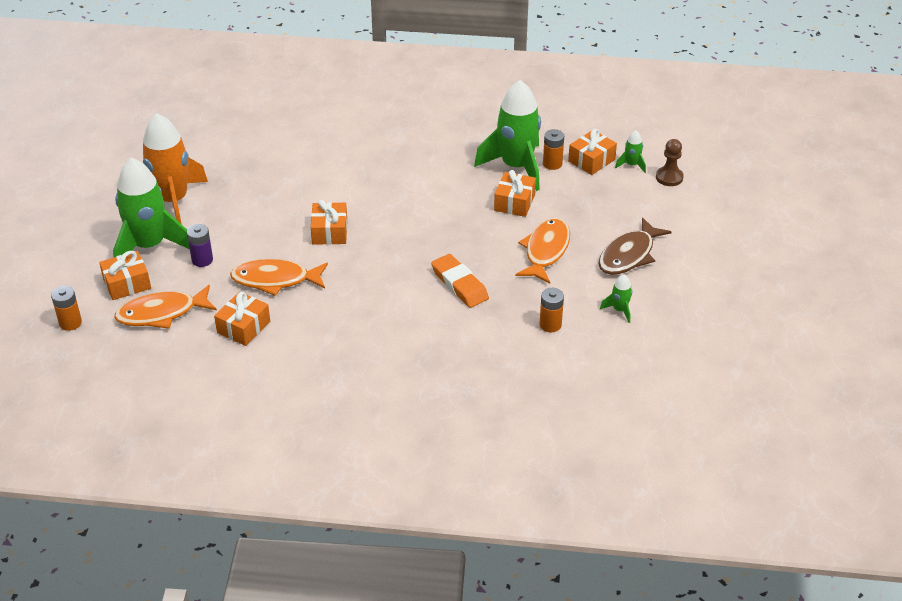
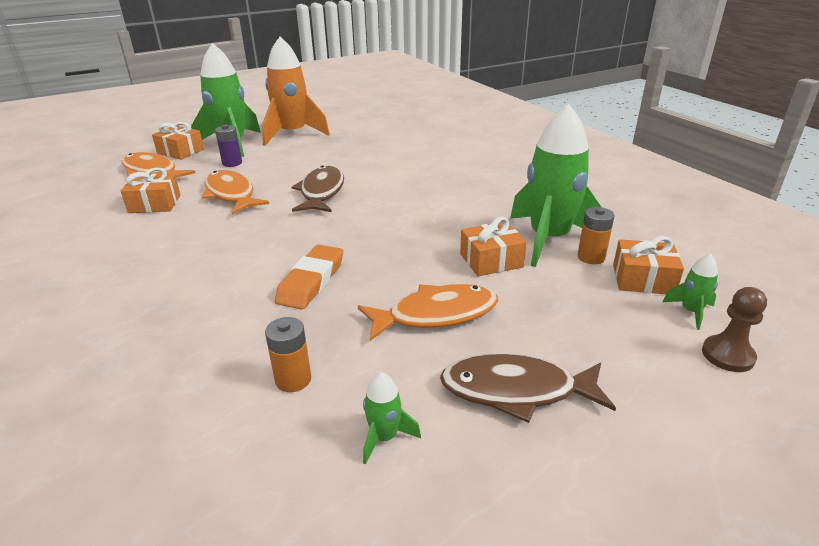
camera: 55 degrees right, 10 degrees down
orange battery [51,286,82,331] -> none
orange gift [311,200,347,245] -> brown fish [292,166,344,212]

